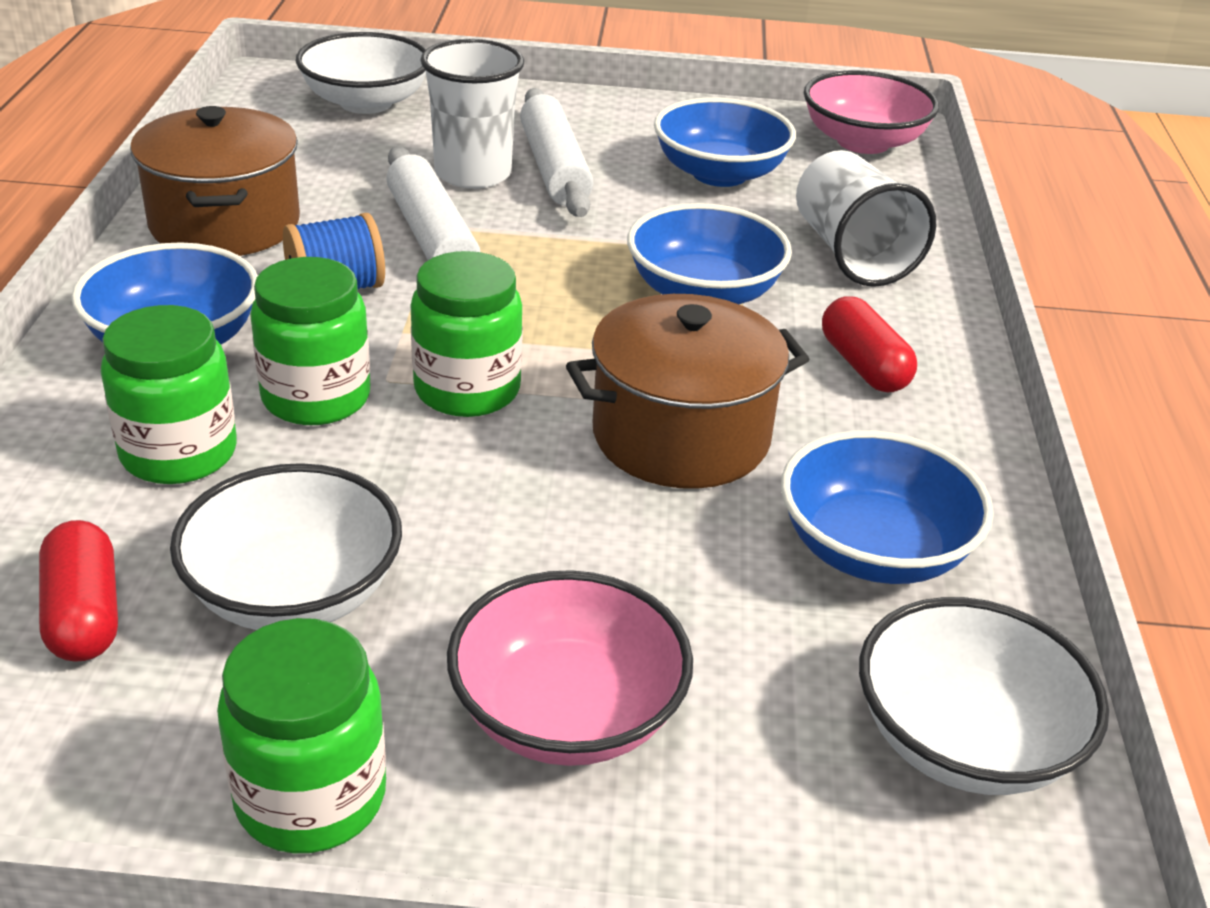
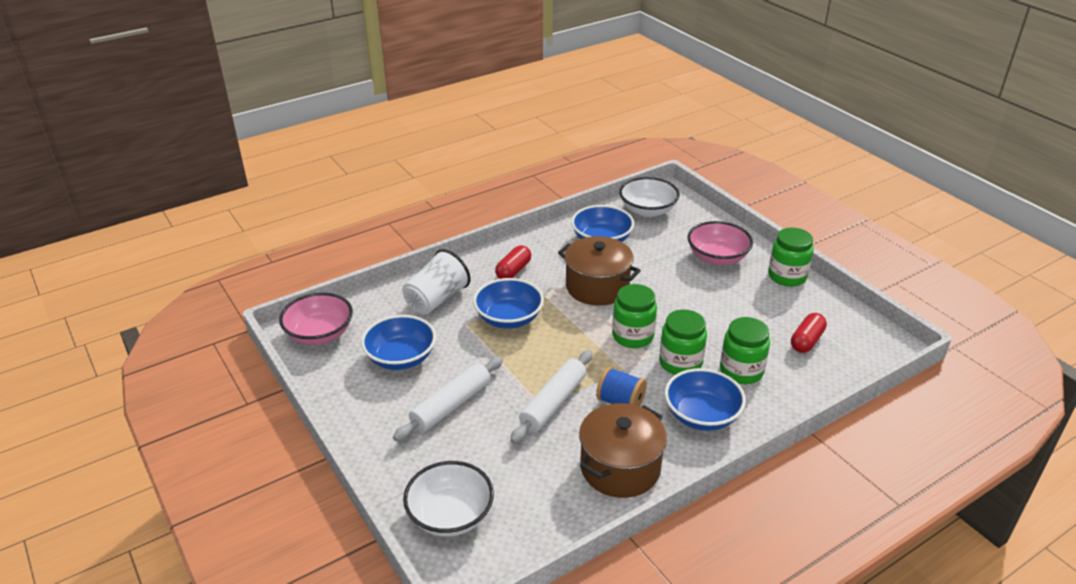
camera: 125 degrees left, 0 degrees up
white bowl [170,463,402,630] -> none
white cup [420,39,524,189] -> none

